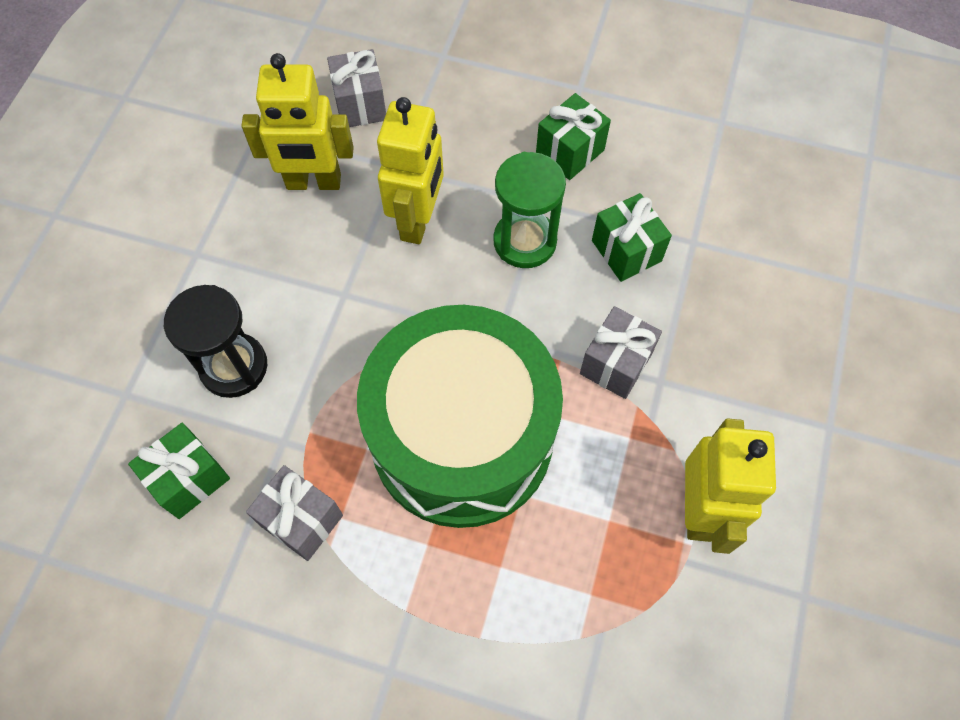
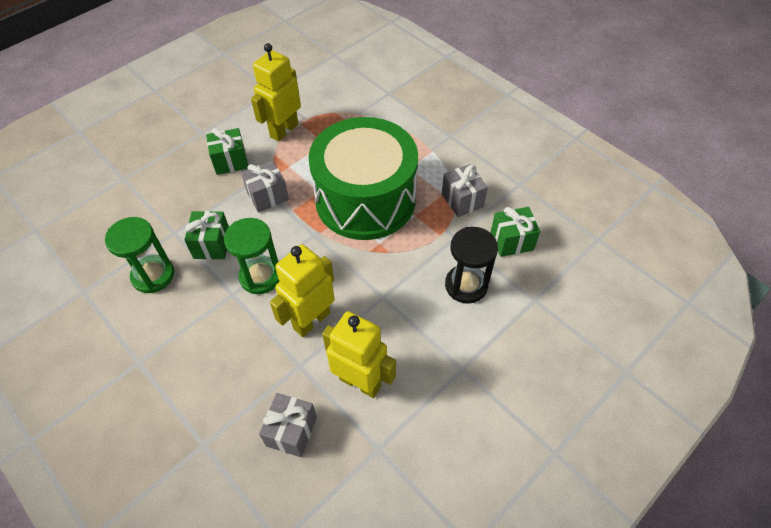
camera: 150 degrees left, 10 degrees down
green gift [536,93,611,180] -> green gift moved to [206,128,248,175]
none -> green hourglass [105,217,174,293]

